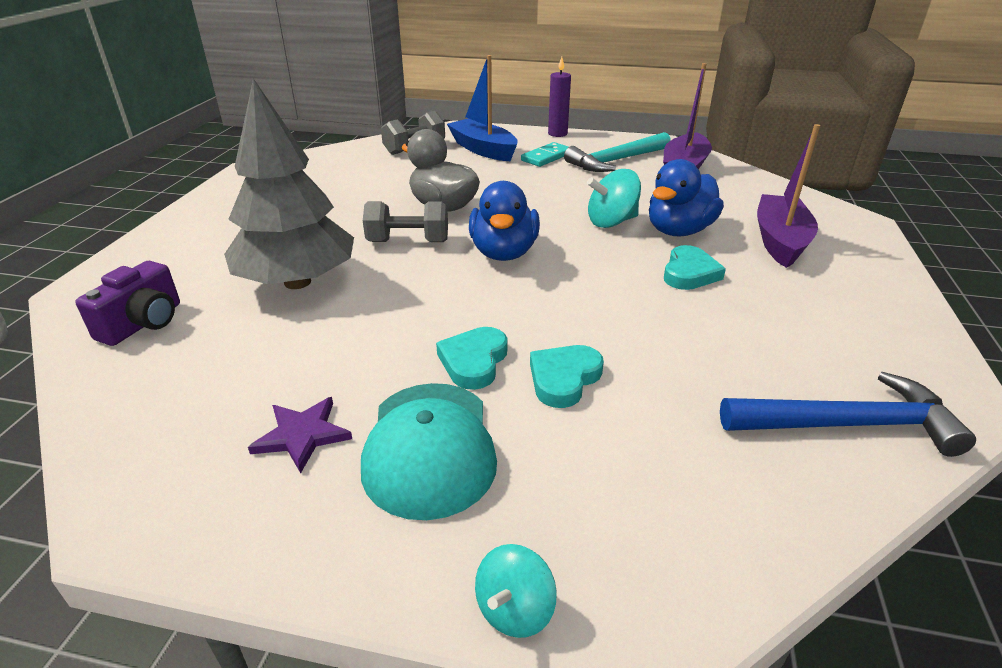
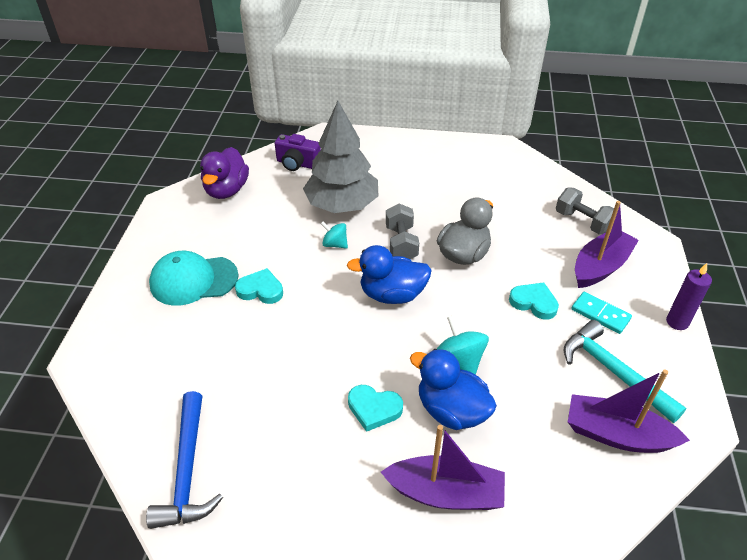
camera: 85 degrees right, 10 degrees up
purple star [248,397,352,473] -> none
blue boat [447,55,518,161] -> purple boat [575,201,639,288]
turquoise spinning top [475,544,557,638] -> turquoise spinning top moved to [321,221,348,249]
turquoise heart [530,345,604,408] -> turquoise heart moved to [509,282,559,320]
none -> purple duck [200,147,249,199]

